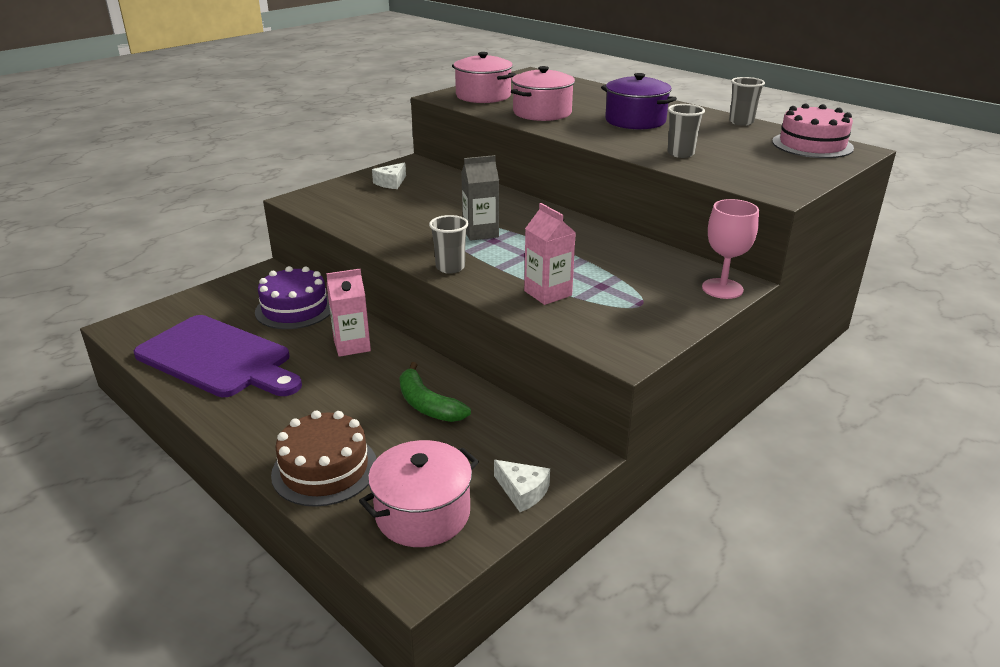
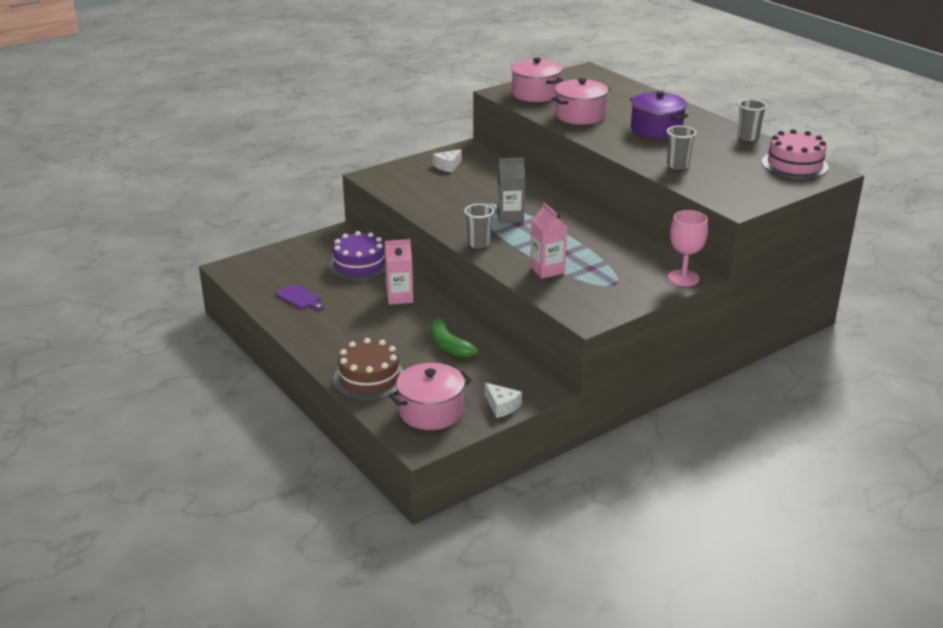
camera: 10 degrees right, 0 degrees up
purple cutting board [134,315,302,397] -> purple cutting board [275,284,324,310], size x0.40

